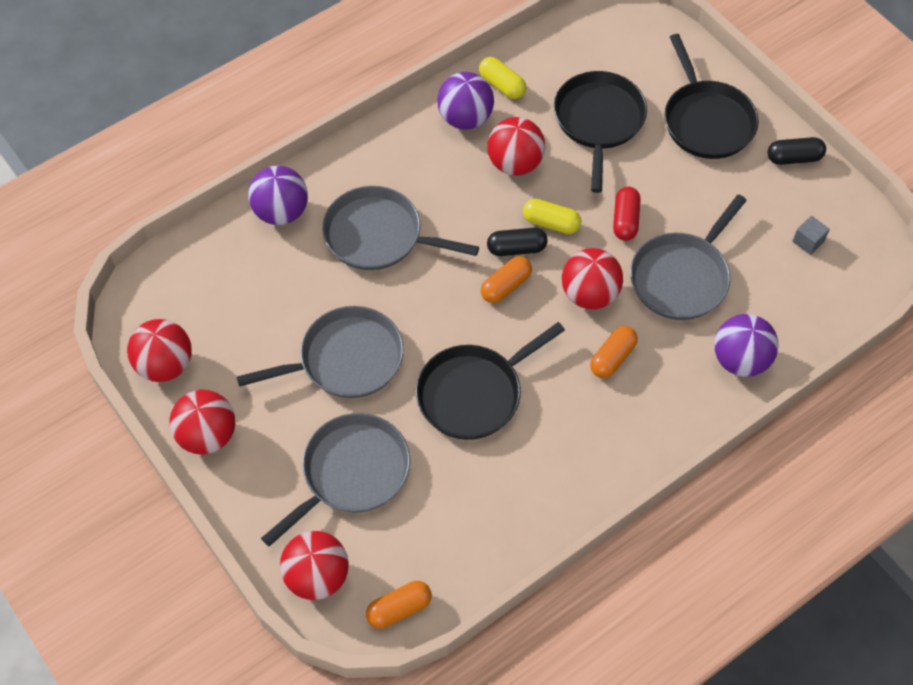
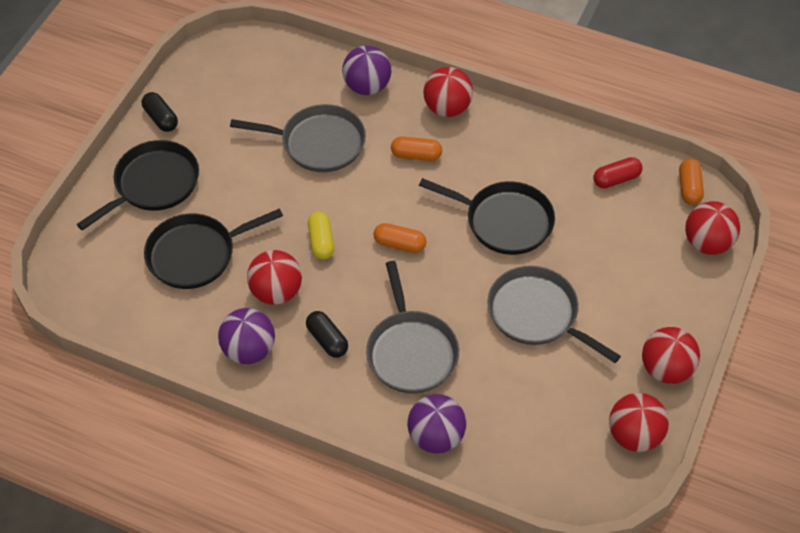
camera: 120 degrees left, 5 degrees down
grey pan [261,413,410,546] -> none
orange capsule [366,581,432,629] -> orange capsule turned 60 degrees clockwise [679,158,704,205]
yellow capsule [479,57,526,99] -> none
black capsule [487,228,548,256] -> black capsule moved to [306,311,348,357]
red ball [562,248,623,309] -> red ball moved to [423,67,473,117]
red capsule [613,187,641,241] -> red capsule moved to [593,157,643,189]
grey cube [792,216,830,255] -> none

